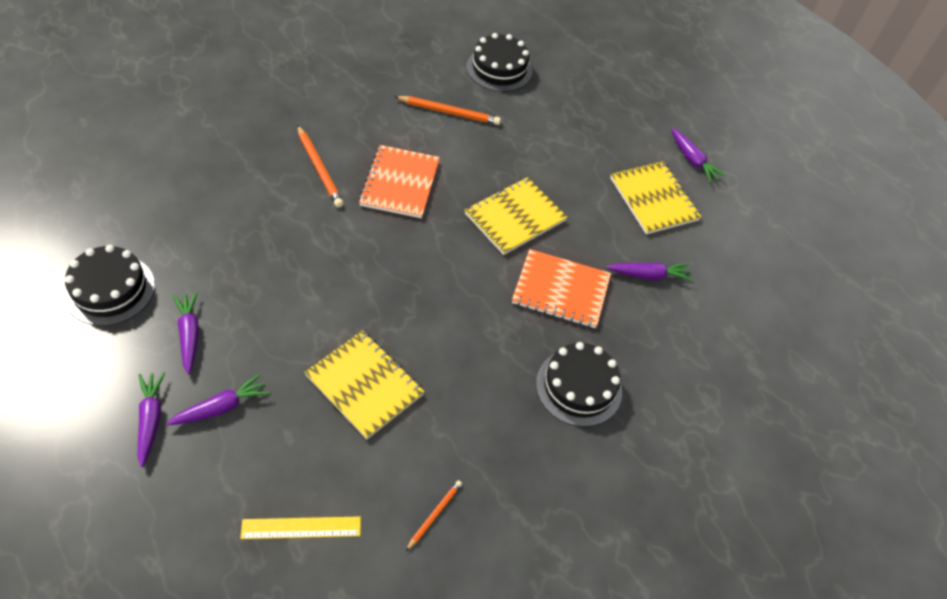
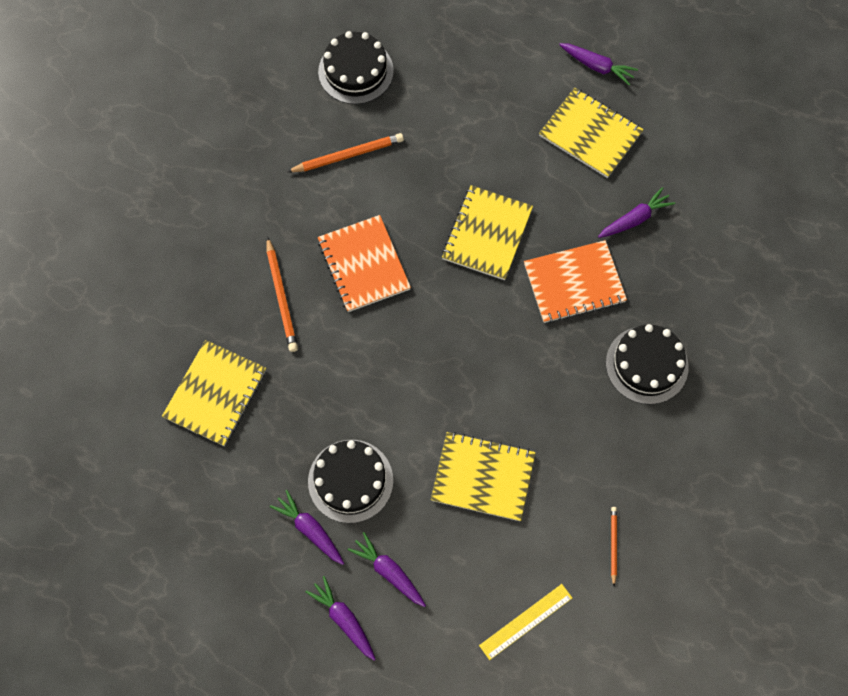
camera: 25 degrees left, 15 degrees up
black cake [64,245,155,326] -> black cake moved to [308,440,393,523]
purple carrot [166,374,270,425] -> purple carrot turned 75 degrees counterclockwise [348,532,426,607]
orange pencil [297,125,344,208] -> orange pencil turned 45 degrees clockwise [267,236,298,352]
none -> yellow notebook [162,340,266,446]

